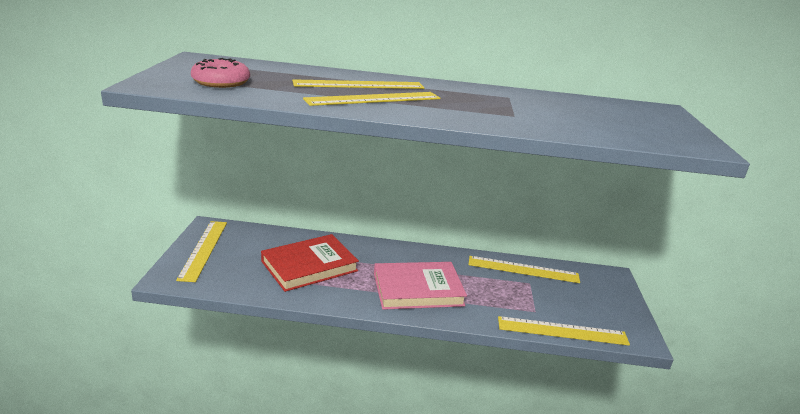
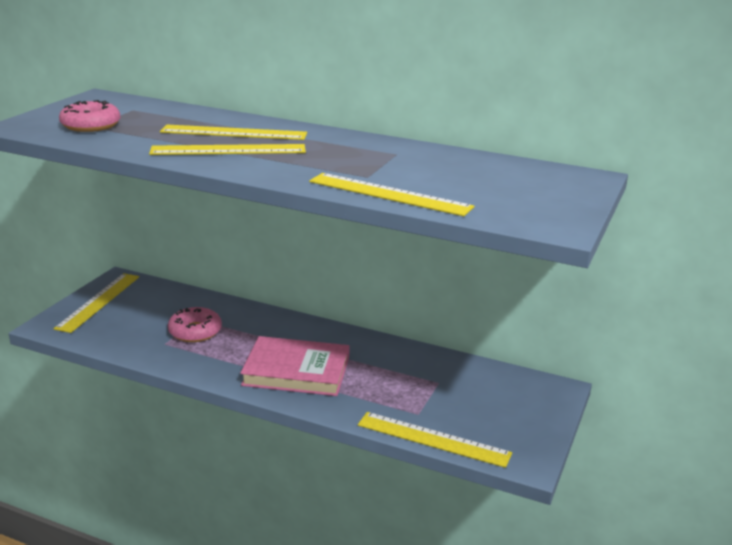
camera: 20 degrees right, 0 degrees up
red book [261,234,359,292] -> pink donut [168,307,222,342]
yellow ruler [468,256,580,283] -> yellow ruler moved to [309,173,475,216]

